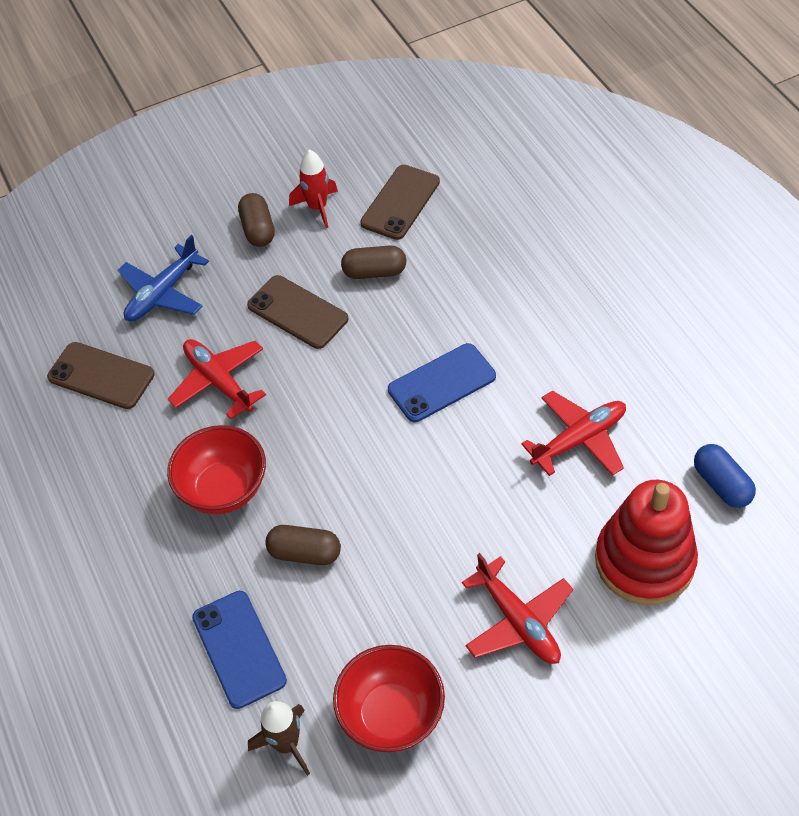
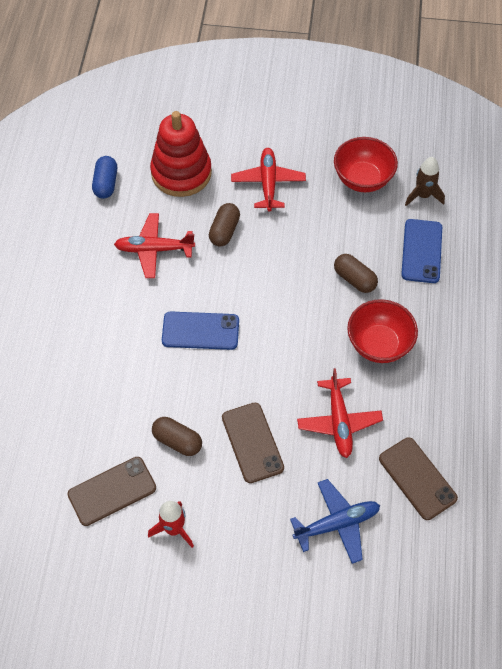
camera: 150 degrees left, 5 degrees up
brown capsule [238,193,275,247] -> brown capsule moved to [209,203,240,246]

